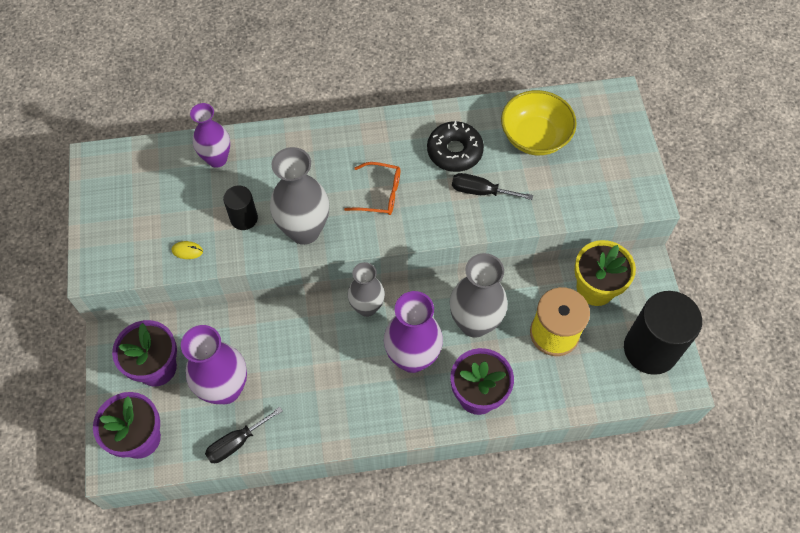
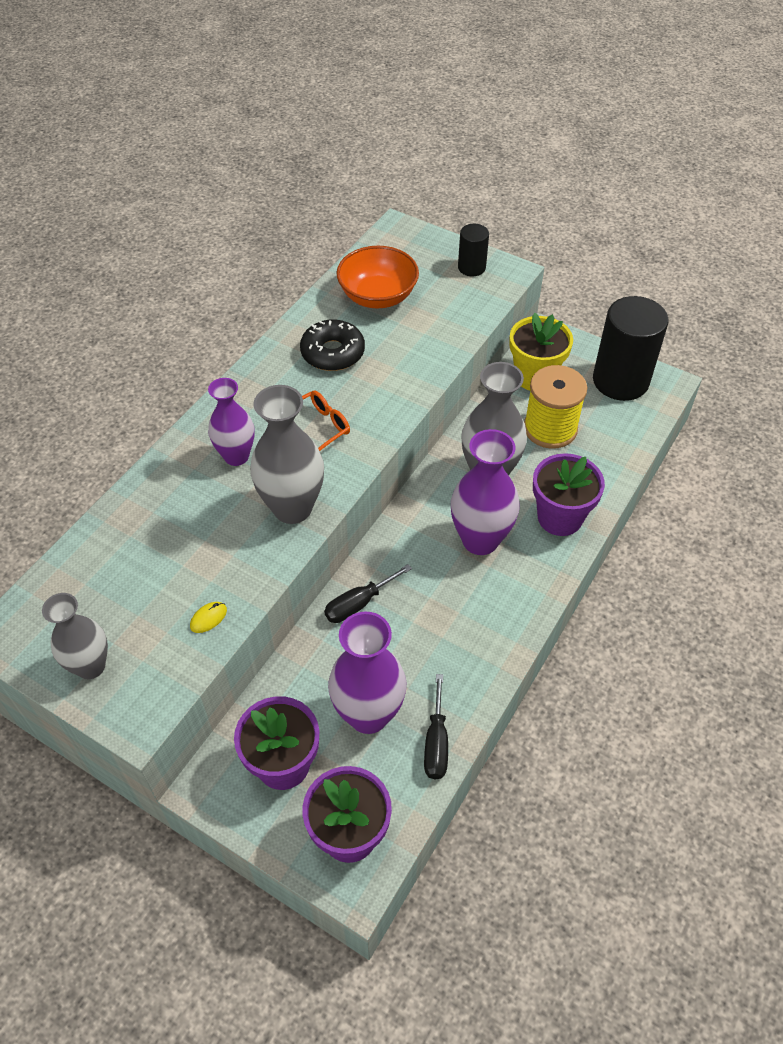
camera: 50 degrees left, 10 degrees down
purple vase [190,103,230,168] -> purple vase moved to [208,378,255,466]
black cylinder [223,186,258,230] -> black cylinder moved to [458,224,489,276]
grey vase [348,262,385,317] -> grey vase moved to [42,593,108,679]
black screwdriver [452,173,533,200] -> black screwdriver moved to [324,564,412,623]
yellow bowl [501,90,577,155] -> orange bowl [336,246,419,308]

